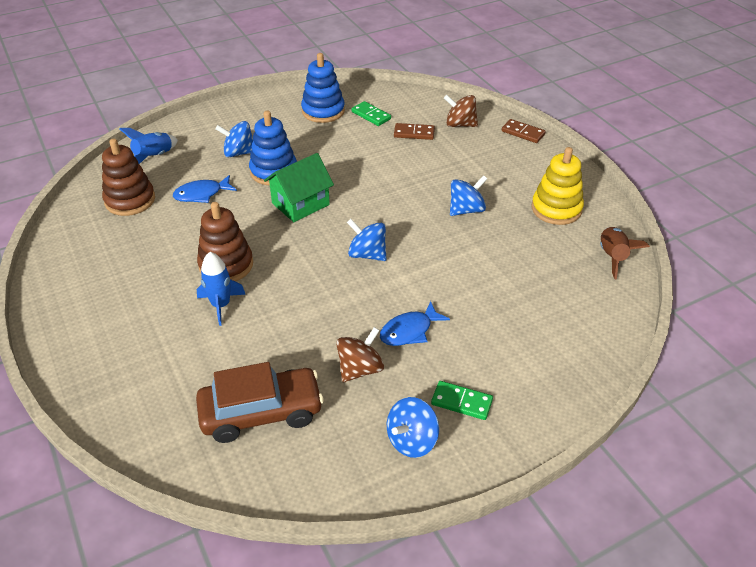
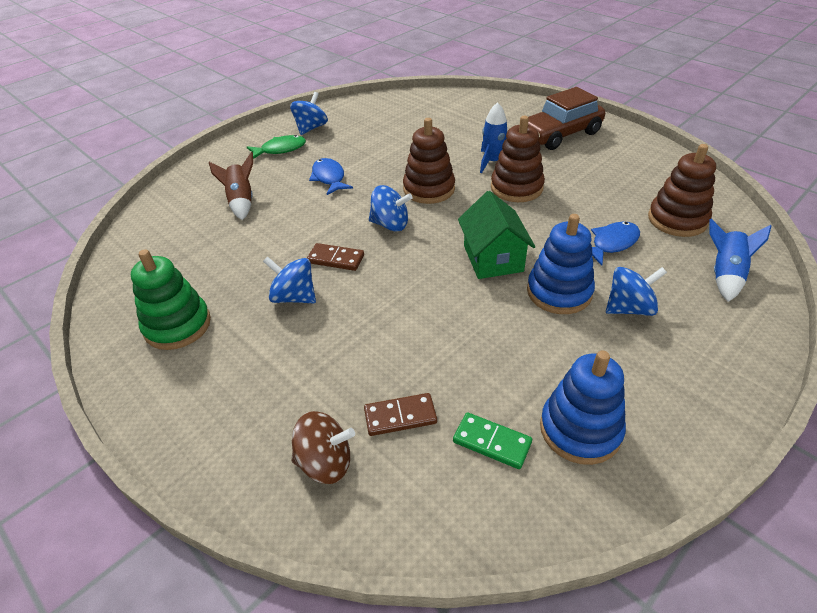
camera: 165 degrees right, 0 degrees up
brown car [196,362,324,443] -> brown car moved to [519,87,605,150]
green house [264,153,334,222] -> green house turned 45 degrees counterclockwise [458,191,535,279]
brown spinning top [336,327,384,382] -> none
blue fish [380,301,450,346] -> blue fish turned 60 degrees counterclockwise [309,158,353,195]
green domino [431,381,493,420] -> green fish [247,135,306,159]
blue spinning top [450,175,487,216] -> blue spinning top turned 75 degrees clockwise [263,256,316,304]
brown domino [502,119,546,143] -> brown domino moved to [307,243,364,271]
yellow stacking toy [531,147,584,225] -> green stacking toy [131,249,211,350]
brown rocket [600,227,650,280] -> brown rocket moved to [209,152,253,220]
none -> brown stacking toy [403,118,455,204]

